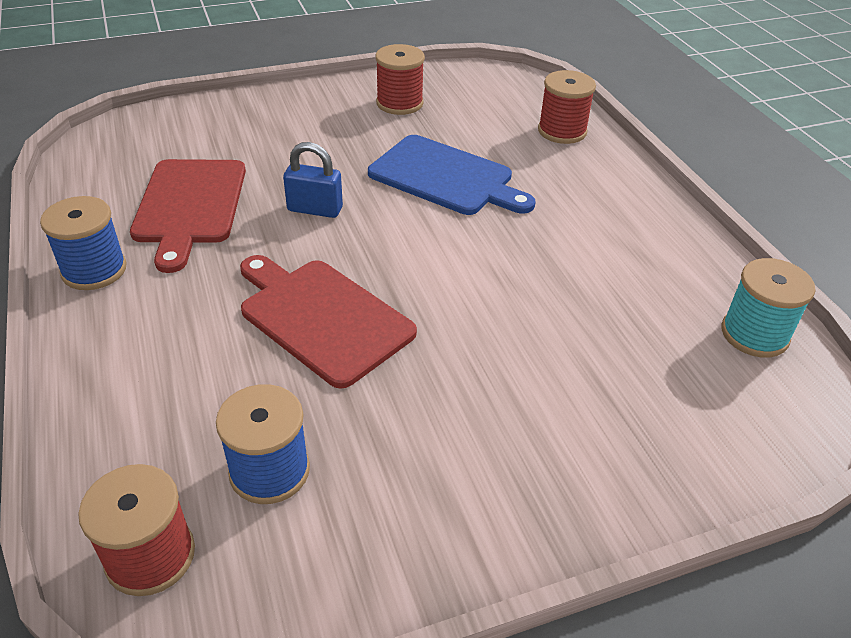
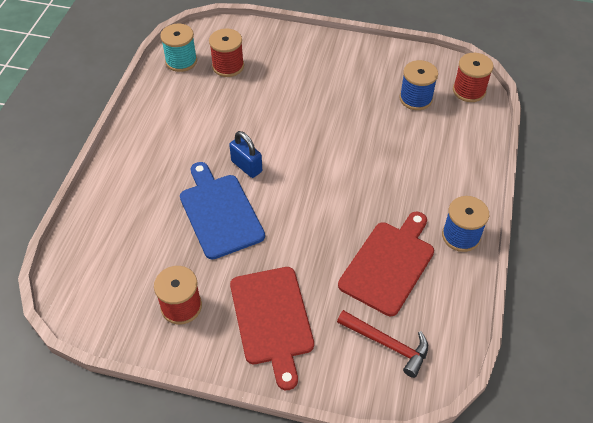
camera: 145 degrees left, 10 degrees up
red cutting board [240,255,417,389] -> red cutting board moved to [230,267,314,390]
blue padlock [283,142,343,218] -> blue padlock moved to [229,131,262,178]
red spool [538,70,596,144] -> red spool moved to [209,28,244,77]
none -> red hammer [337,310,428,378]

